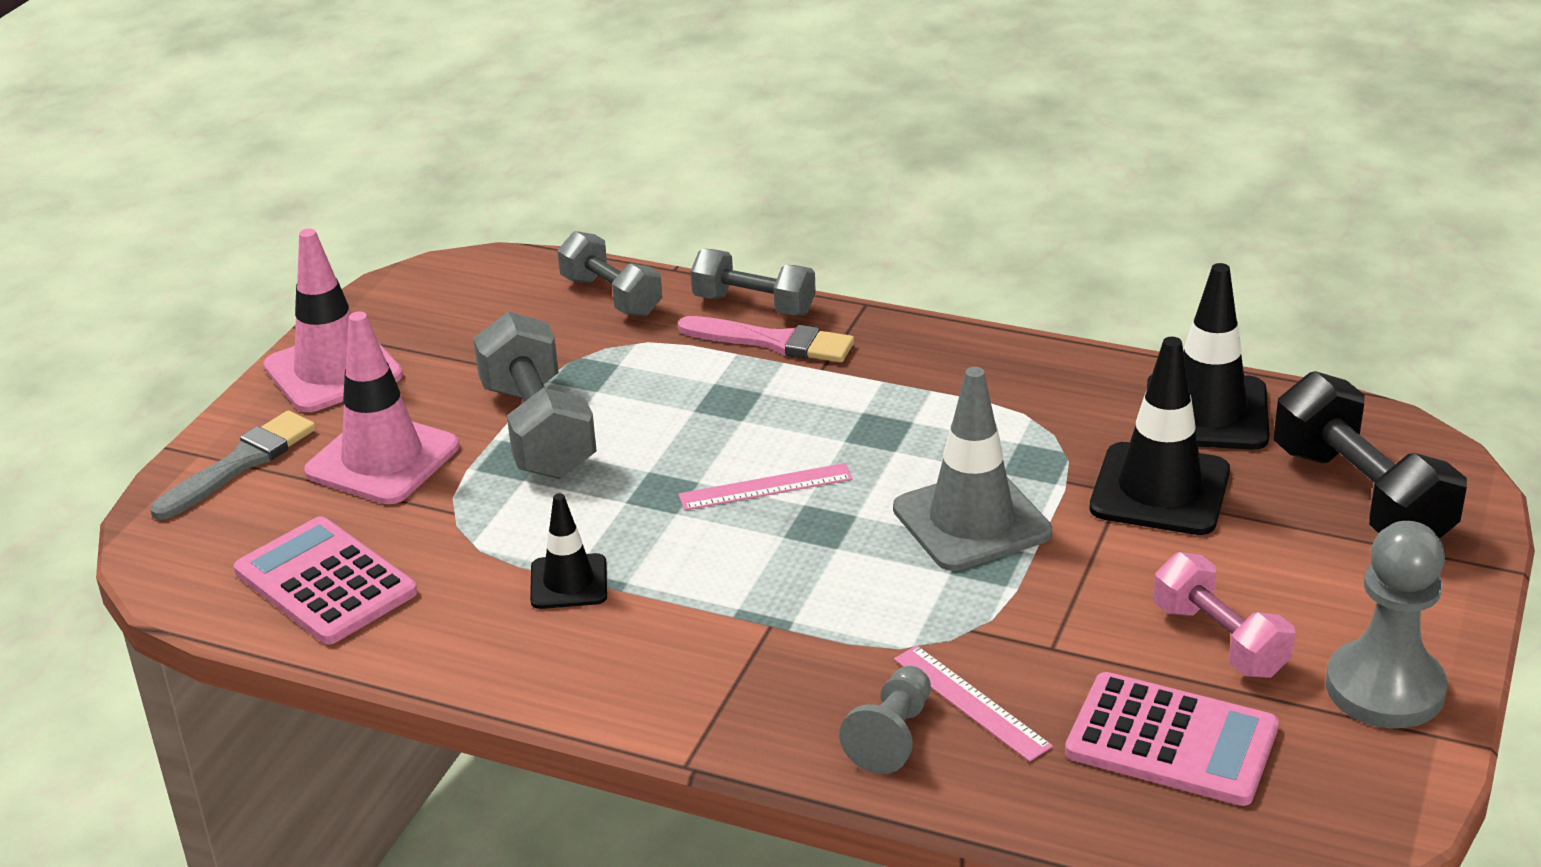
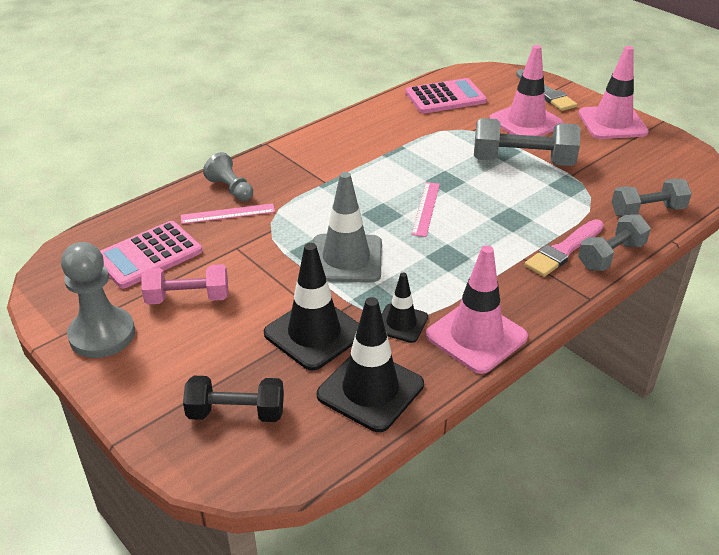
camera: 115 degrees right, 5 degrees up
black traffic cone [530,493,607,609] -> black traffic cone moved to [382,272,428,343]
black dumbbell [1274,371,1467,539] -> black dumbbell [183,376,284,422], size x0.66
none -> pink traffic cone [426,245,528,374]

